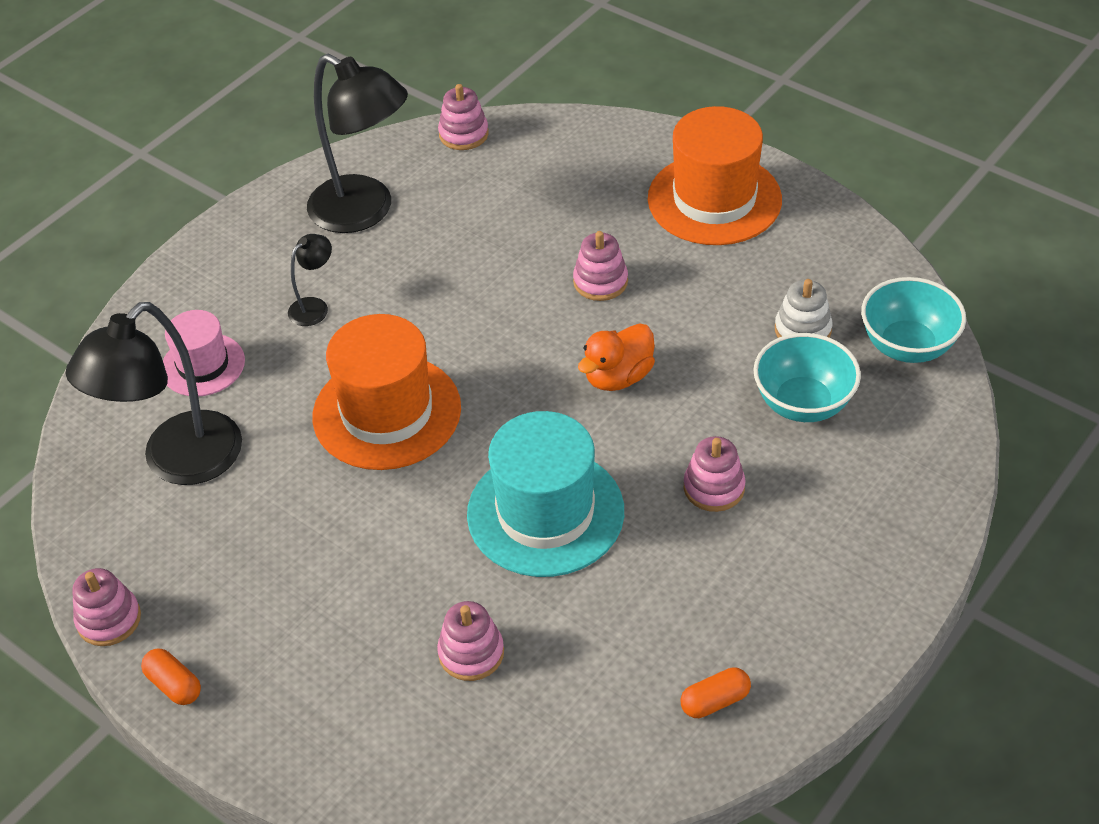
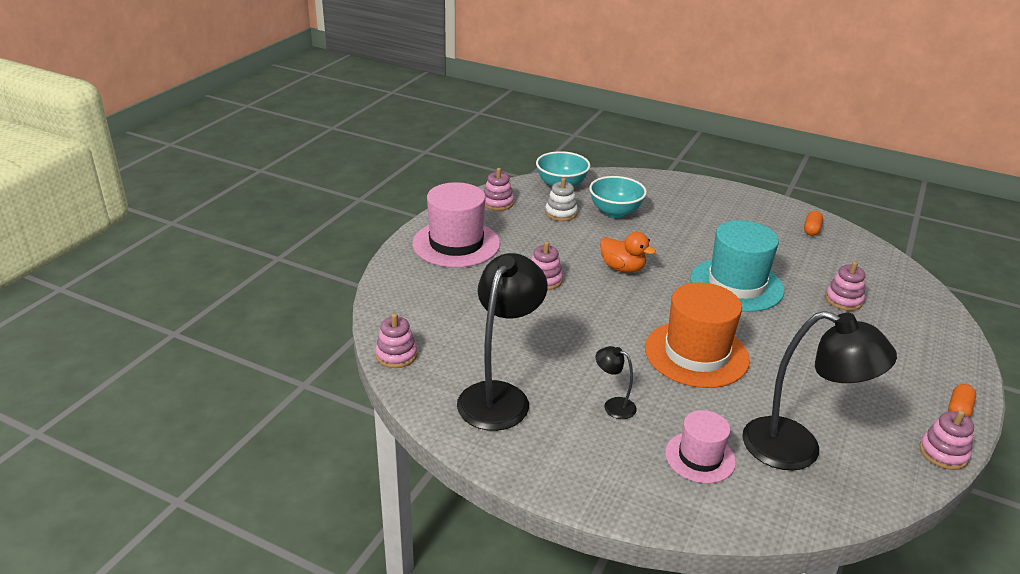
camera: 105 degrees left, 15 degrees down
orange hat [648,106,782,245] -> pink hat [412,182,500,268]
orange capsule [680,667,751,718] -> orange capsule turned 60 degrees clockwise [804,211,823,236]
pink stacking toy [684,436,746,512] -> pink stacking toy moved to [484,168,514,211]

